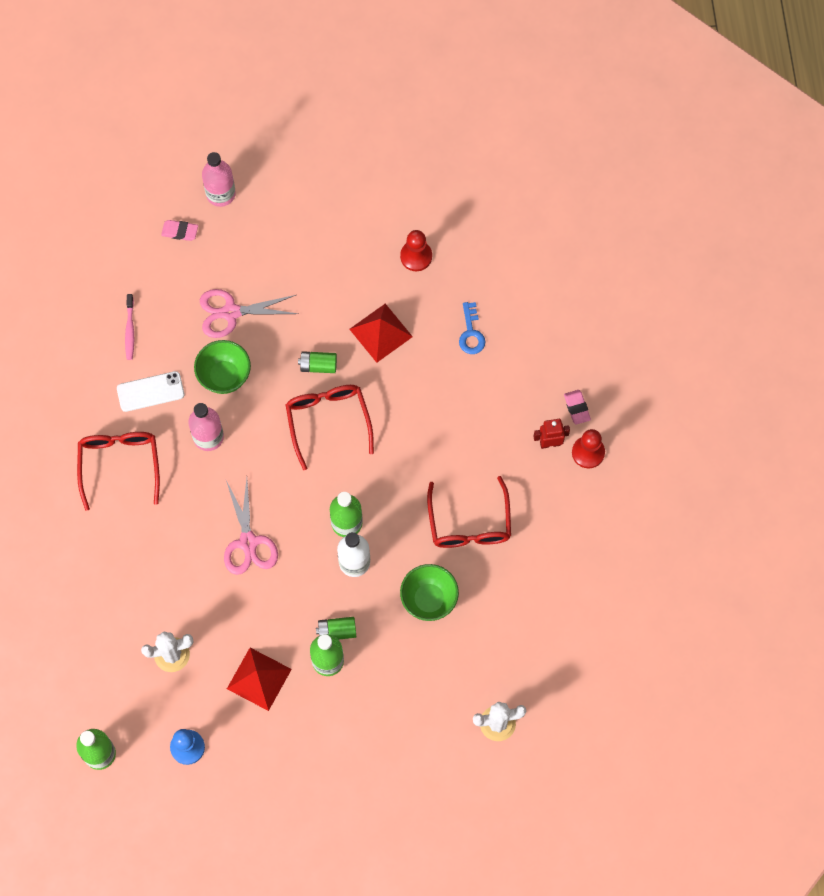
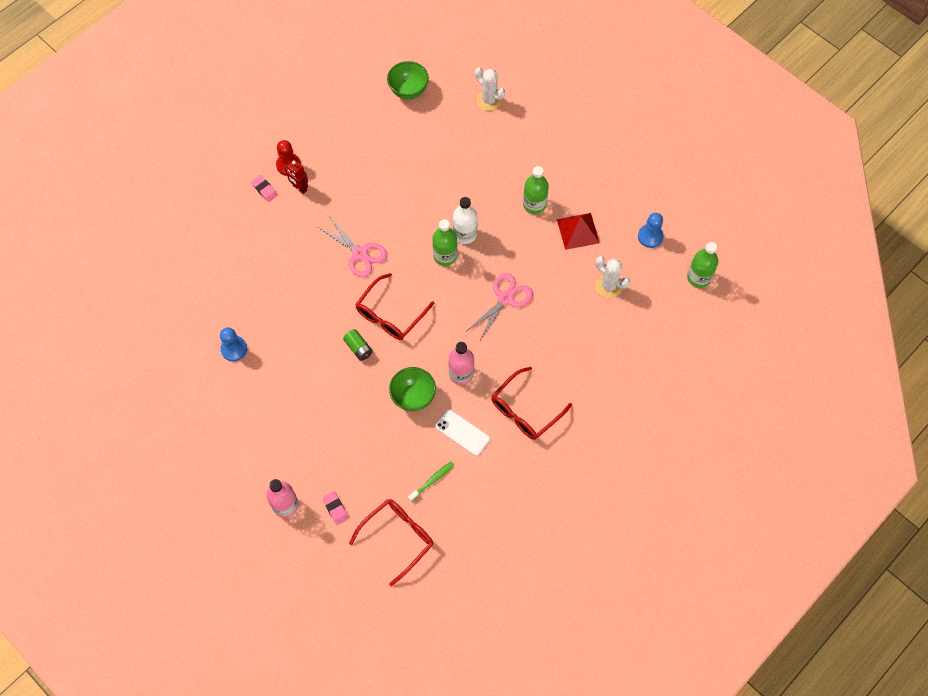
camera: 130 degrees left, 5 degrees down
pink toothbrush [125,294,134,360] -> green toothbrush [408,461,454,502]
pink scissors [200,289,298,338] -> pink scissors moved to [318,216,387,277]
green battery [316,617,356,640] -> none
red pyramid [349,304,413,363] -> none
red pawn [400,230,432,271] -> blue pawn [220,327,247,361]
green bowl [400,564,459,621] -> green bowl moved to [387,61,429,99]
red glasses [427,476,511,548] -> red glasses moved to [349,499,434,587]
blue key [459,302,485,354] -> none
pink eraser [564,390,591,425] -> pink eraser turned 75 degrees counterclockwise [251,175,278,202]

